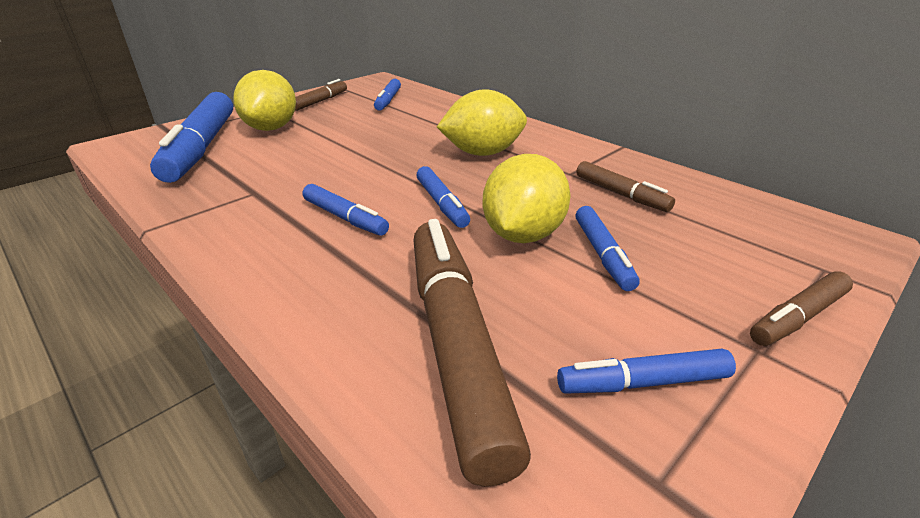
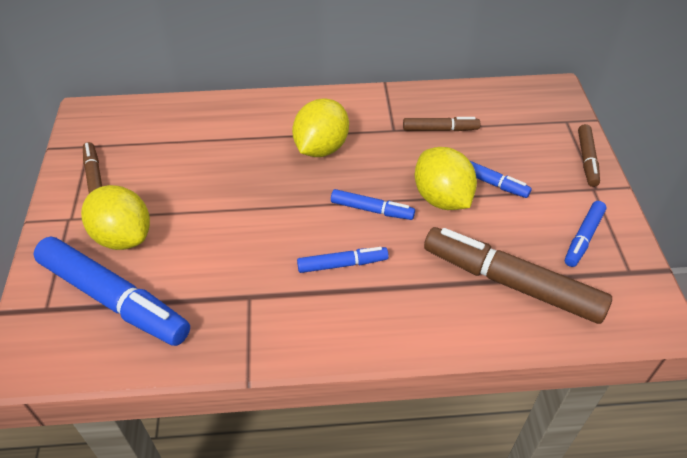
camera: 50 degrees left, 15 degrees up
blue marker [374,79,401,111] -> none

